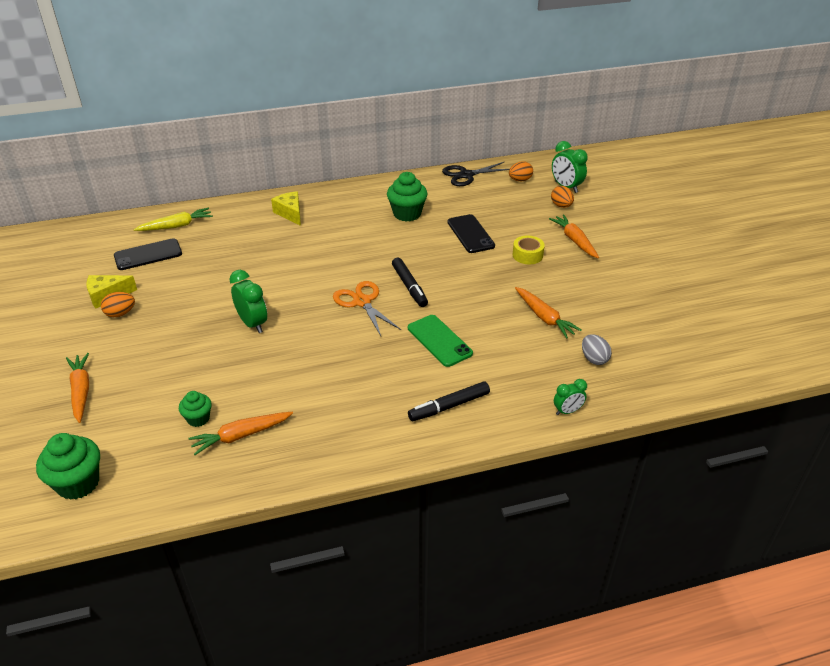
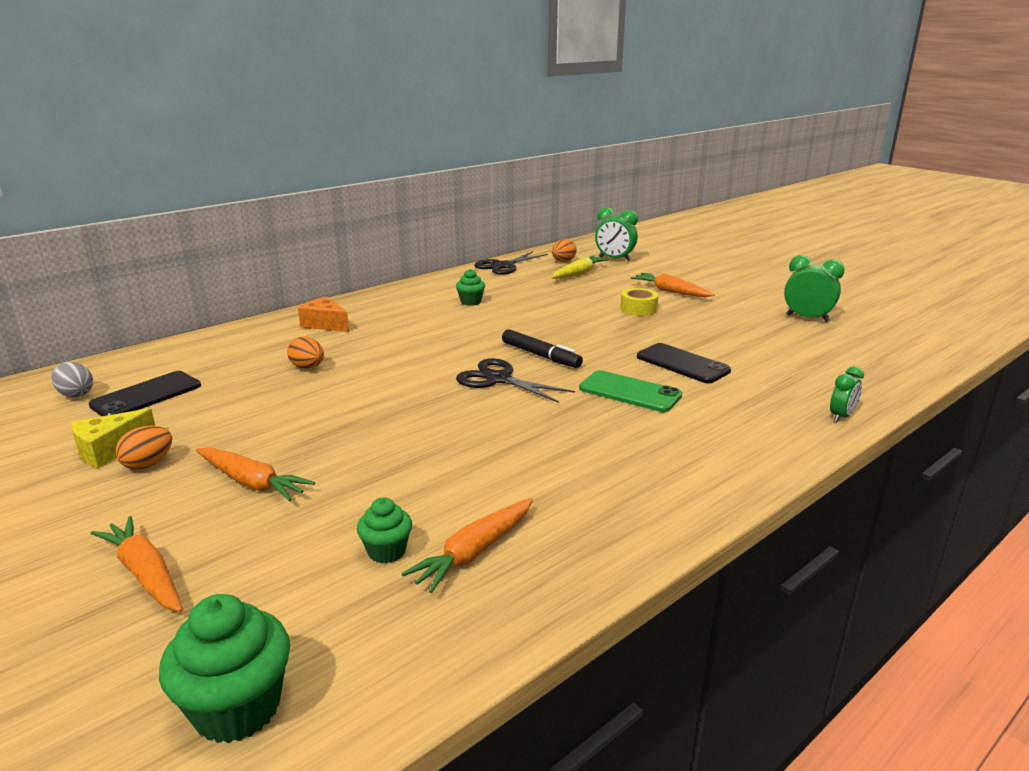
camera: 25 degrees left, 15 degrees down
yellow carrot [133,208,213,231] -> yellow carrot moved to [551,256,609,279]
green clock [229,270,267,333] -> green clock moved to [784,255,845,322]
yellow cheese [271,191,301,226] -> orange cheese [298,296,349,332]
orange scissors [333,281,401,336] -> black scissors [456,358,575,403]
green cupcake [387,172,428,222] -> green cupcake [456,269,485,306], size x0.58
black marker [408,381,490,421] -> none
black phone [448,214,495,253] -> black phone moved to [637,343,731,383]
orange carrot [515,287,582,339] -> orange carrot moved to [196,447,315,501]
orange egg [551,186,574,208] -> orange egg moved to [287,337,324,369]
grey egg [582,334,612,365] -> grey egg moved to [52,362,93,398]

